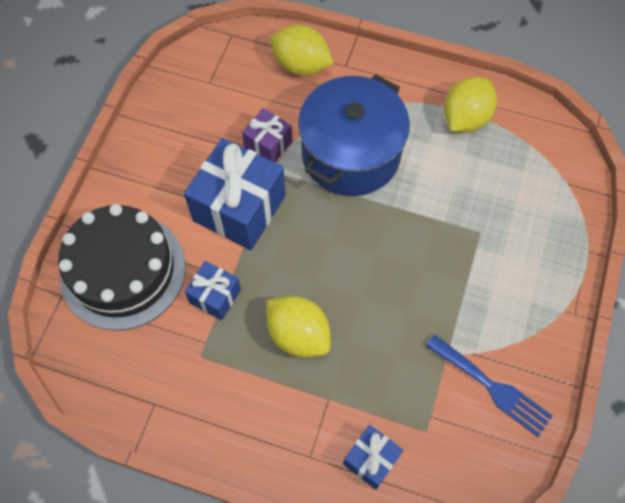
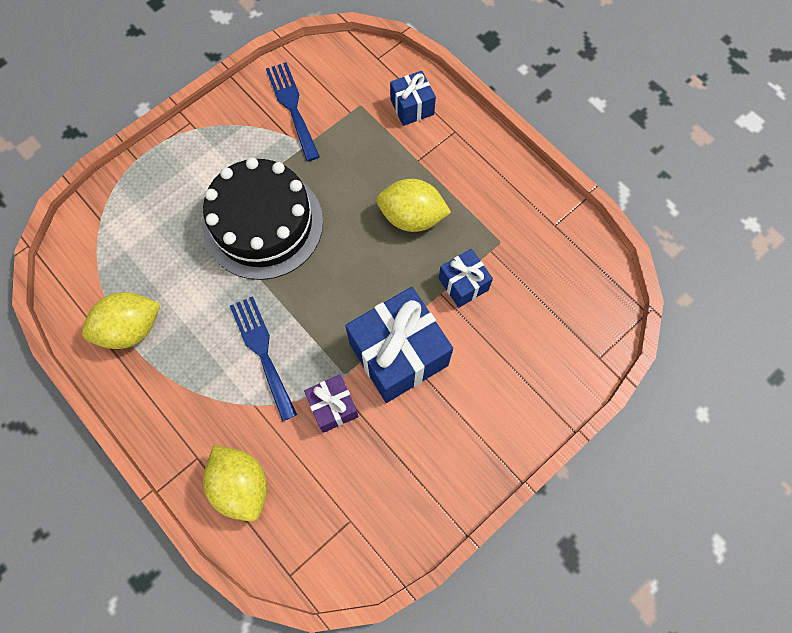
camera: 150 degrees left, 5 degrees up
black cake [58,204,186,331] -> black cake moved to [203,157,323,280]
yellow lemon [267,296,331,358] -> yellow lemon turned 60 degrees counterclockwise [376,179,451,232]
blue pot [298,74,410,196] -> blue fork [230,296,297,421]

